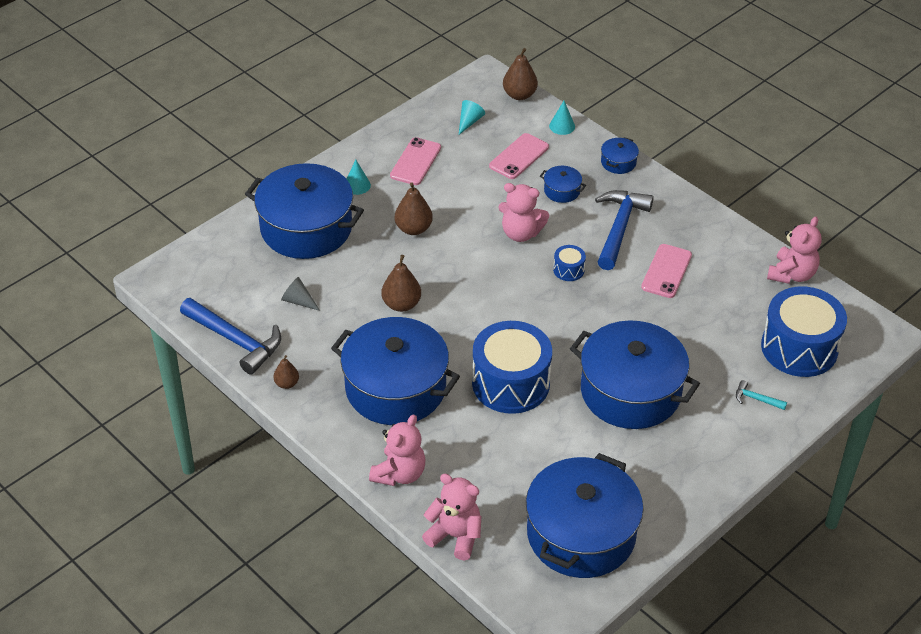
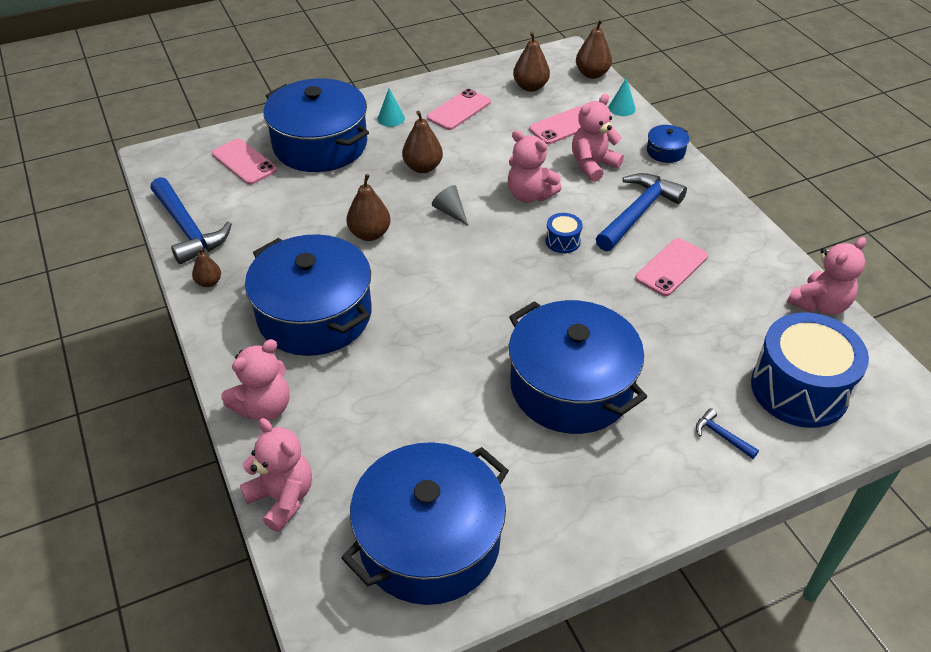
camera: 20 degrees right, 0 degrees up
grey cone [281,277,320,311] -> grey cone moved to [432,185,468,225]
turquoise cone [459,100,485,135] -> brown pear [513,32,550,92]
blue drum [472,321,552,414] -> none
blue pot [540,166,586,203] -> pink teddy bear [572,94,624,182]
turquoise hammer [736,380,787,410] -> blue hammer [696,408,759,459]
none -> pink phone [212,139,277,185]

